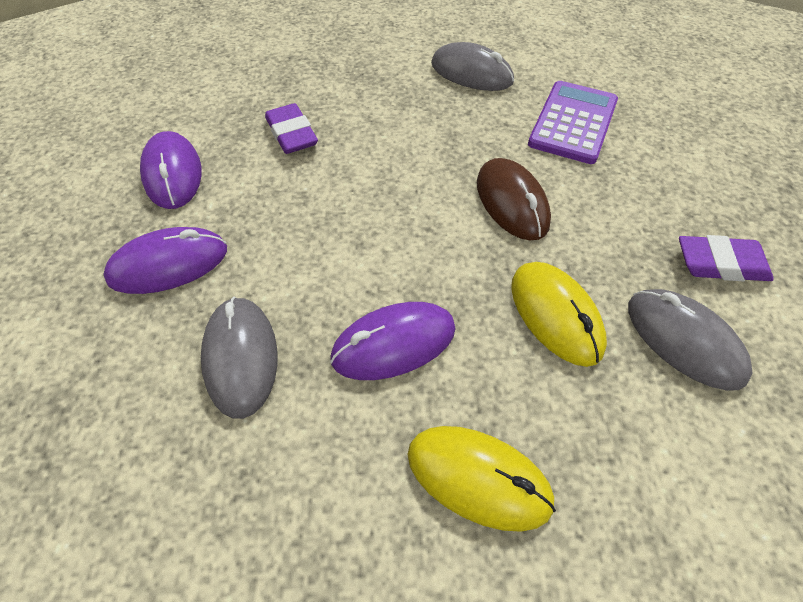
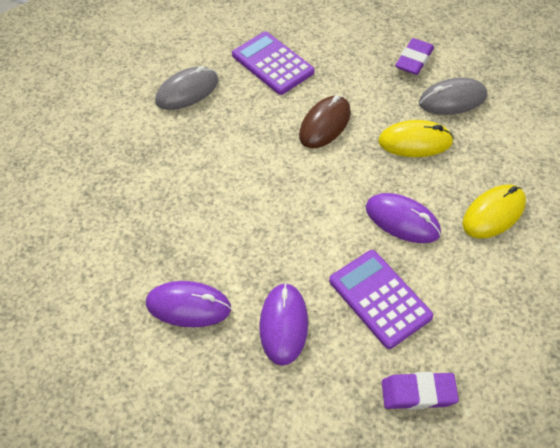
camera: 65 degrees left, 0 degrees up
grey mouse [201,297,278,419] -> purple calculator [329,250,433,349]
purple eraser [265,103,318,154] -> purple eraser moved to [382,372,459,410]
purple mouse [330,302,456,380] -> purple mouse turned 60 degrees counterclockwise [366,193,441,243]
brown mouse [477,158,551,240] -> brown mouse turned 60 degrees counterclockwise [299,95,351,148]

